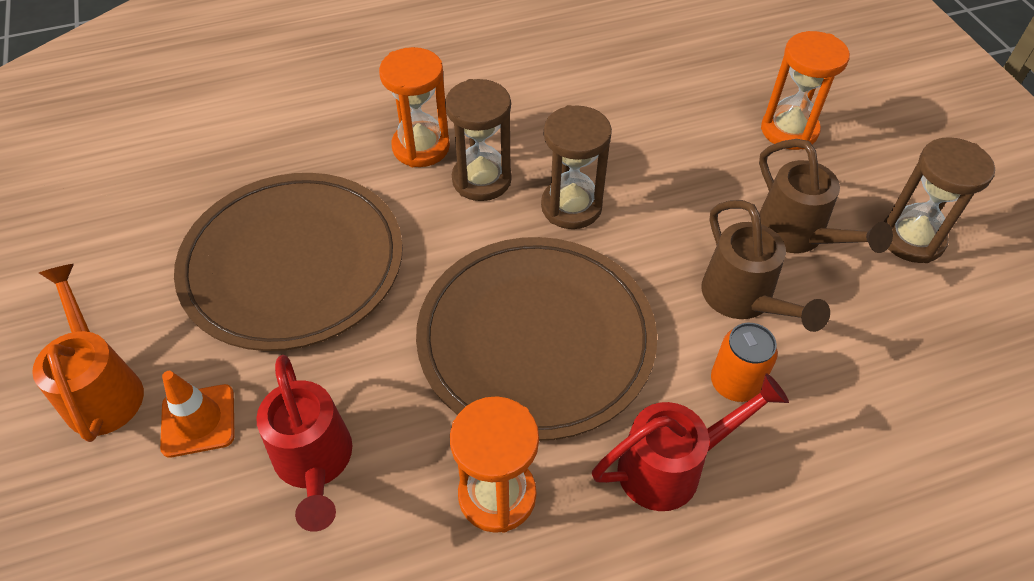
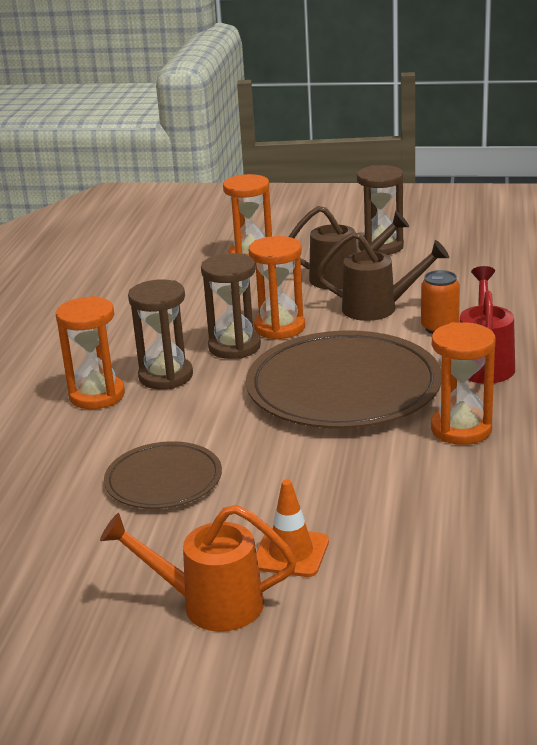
camera: 60 degrees left, 25 degrees down
brown plate [174,173,403,351] -> brown plate [104,441,222,509], size x0.54
red watering can [256,355,352,532] -> none
none -> orange hourglass [249,236,305,340]

